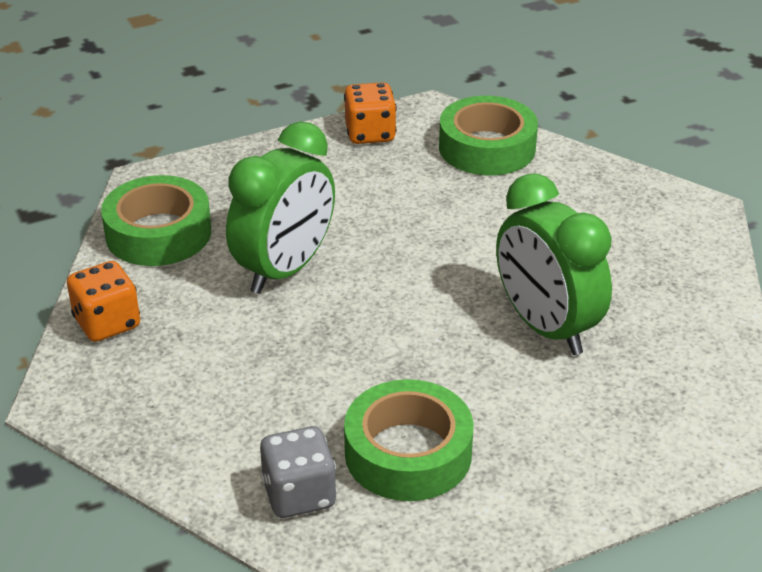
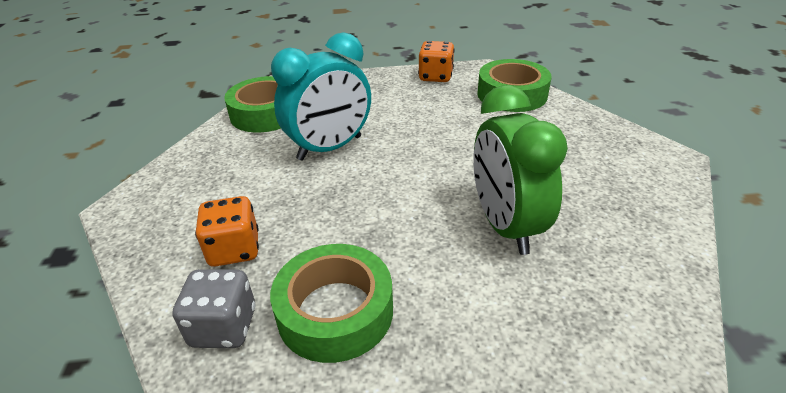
camera: 20 degrees right, 0 degrees up
orange dice [67,261,140,342] -> orange dice moved to [195,196,259,267]
green clock [226,122,335,294] -> turquoise clock [271,32,371,161]

